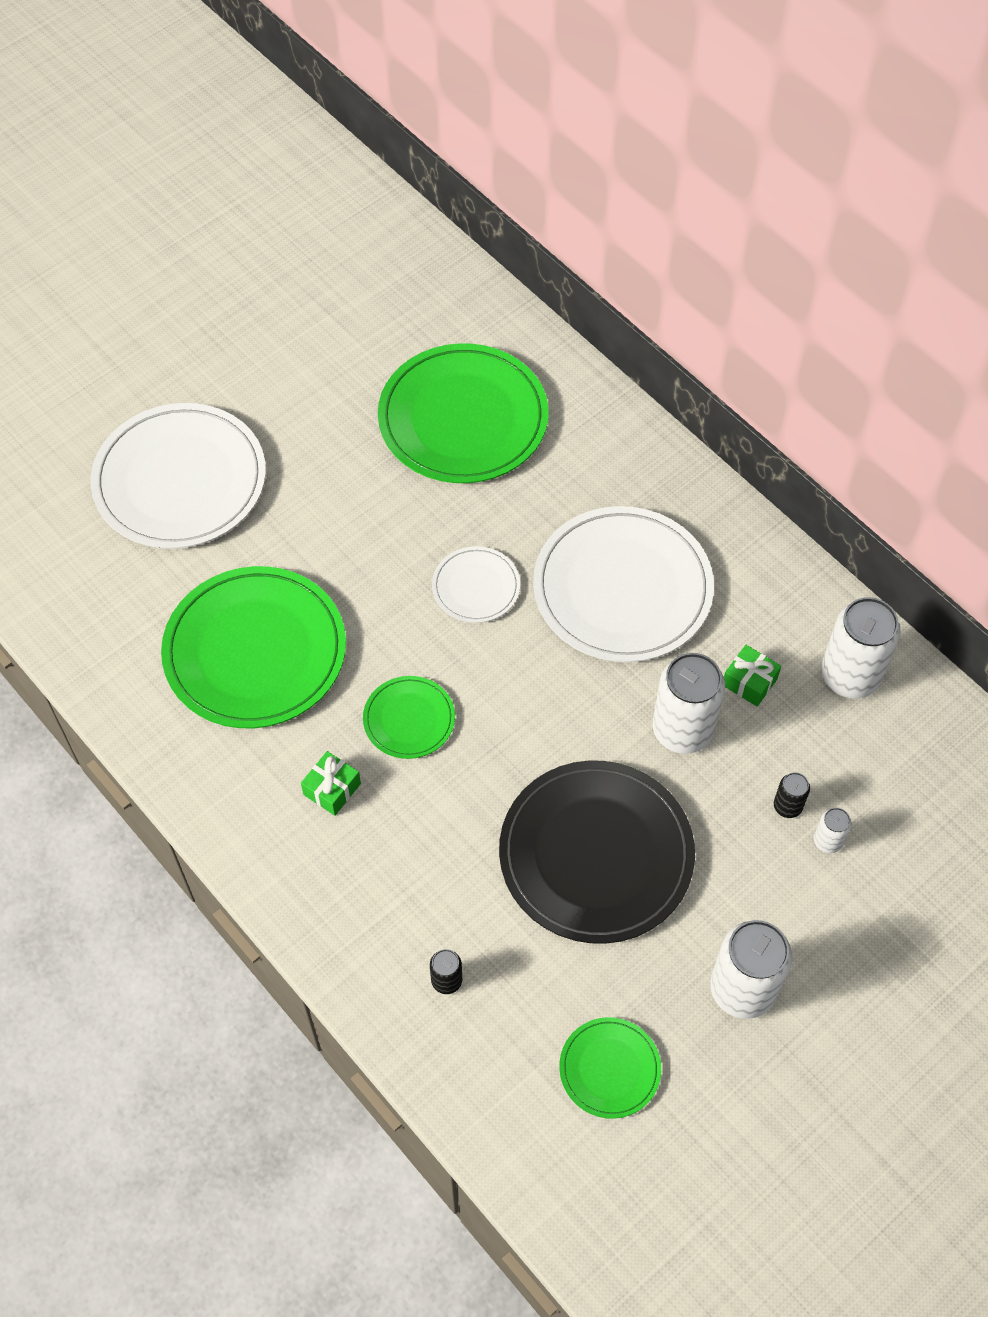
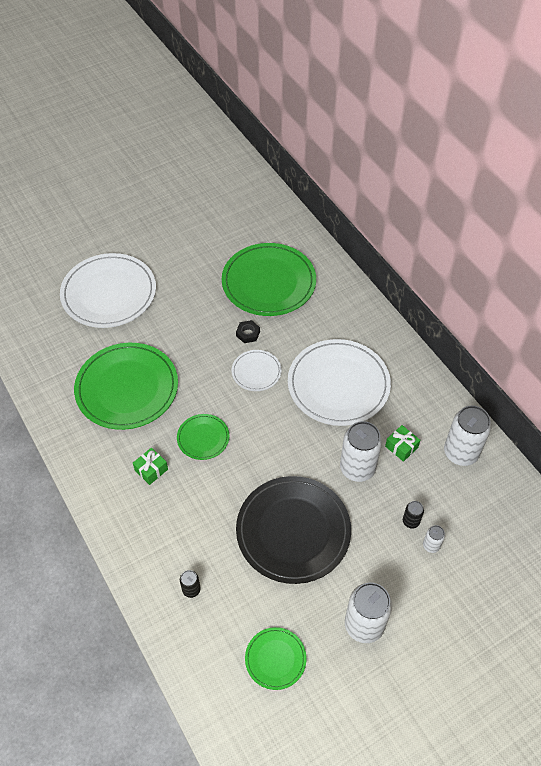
camera: 10 degrees right, 5 degrees down
none -> black nut [236,320,260,343]

